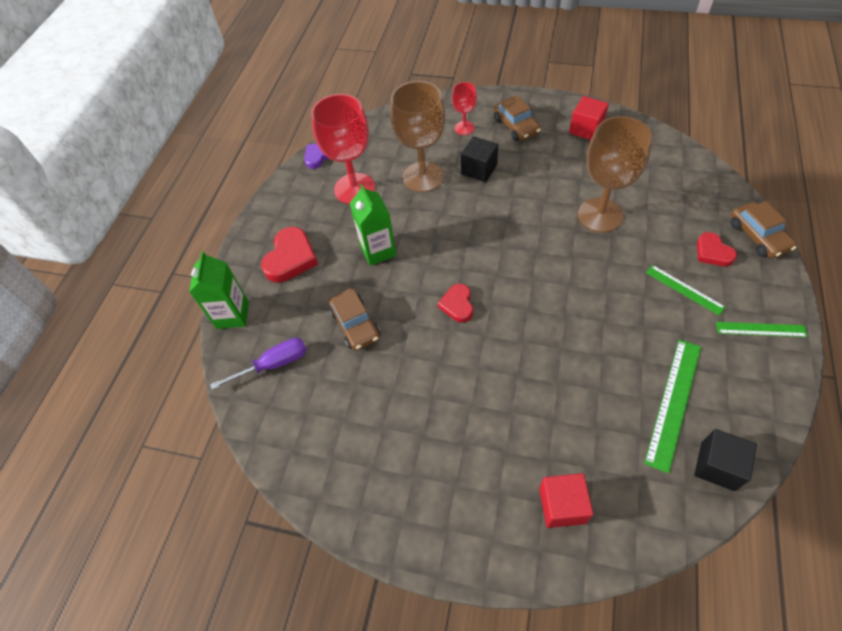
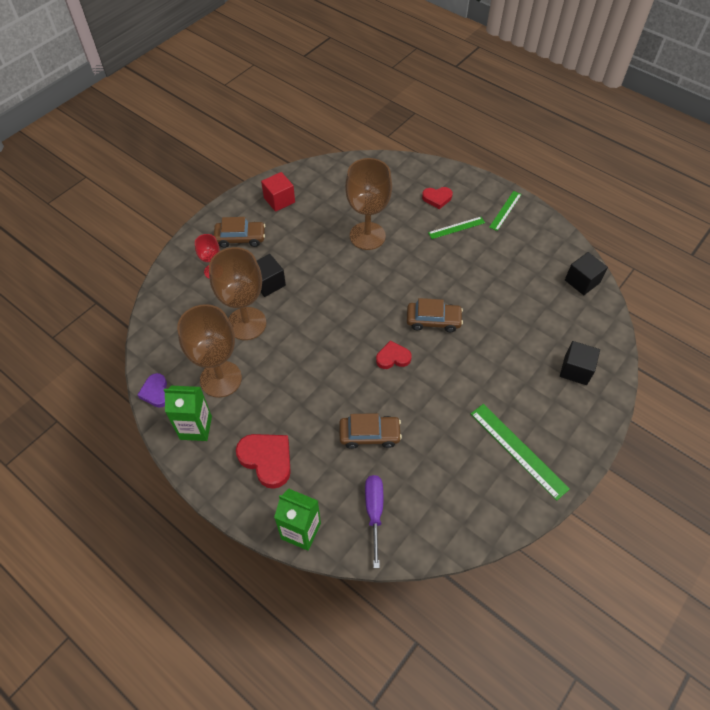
camera: 70 degrees left, 0 degrees up
red goblet [311,94,375,204] -> brown goblet [177,304,242,398]
green carton [350,184,396,266] -> green carton moved to [164,386,212,441]
red heart [438,284,473,323] -> red heart turned 150 degrees clockwise [376,340,412,369]
red cube [539,473,593,528] -> black cube [560,341,600,385]
green ruler [644,339,701,473] -> green ruler moved to [471,404,570,501]
brown car [731,201,797,258] -> brown car moved to [407,298,463,332]

